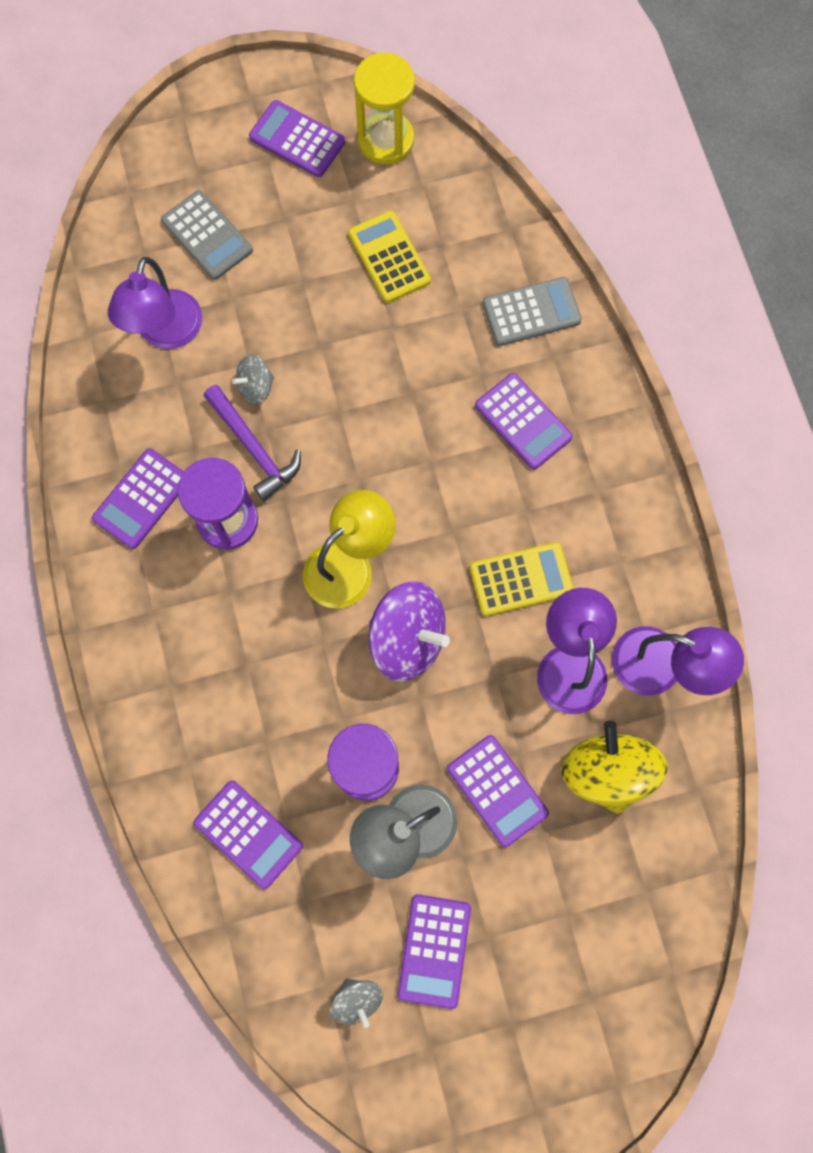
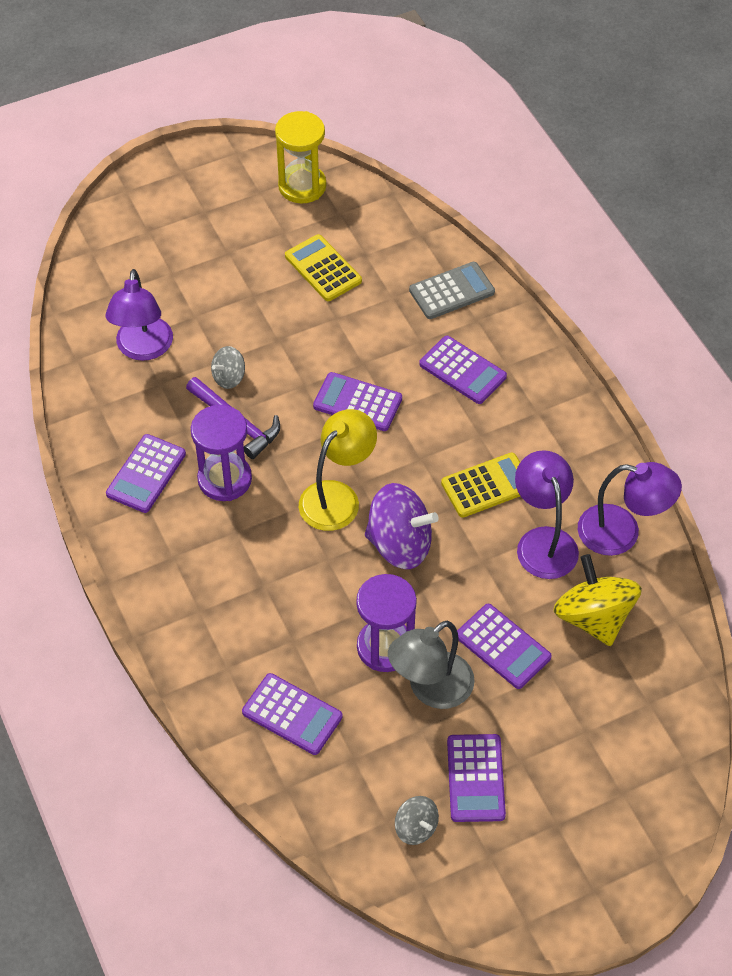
camera: 10 degrees left, 20 degrees down
grey calculator [161,190,253,280] -> none
purple calculator [249,100,345,177] -> purple calculator moved to [313,372,402,431]

